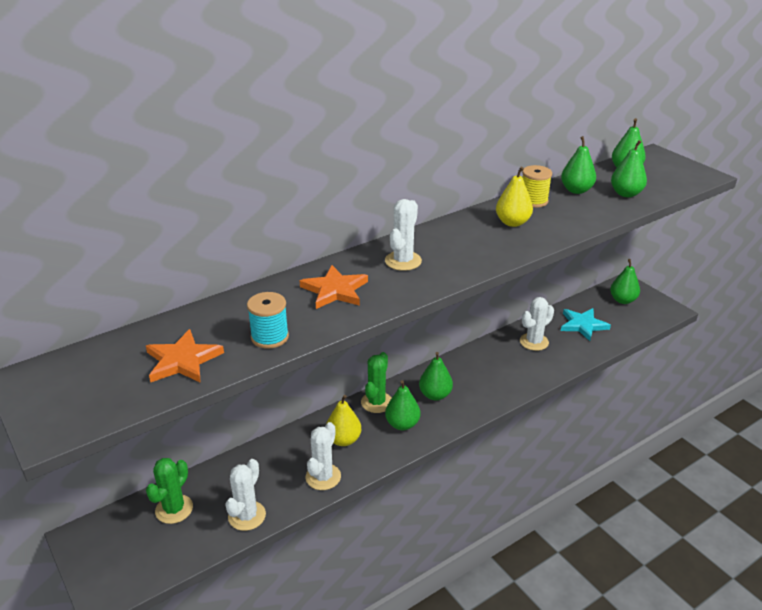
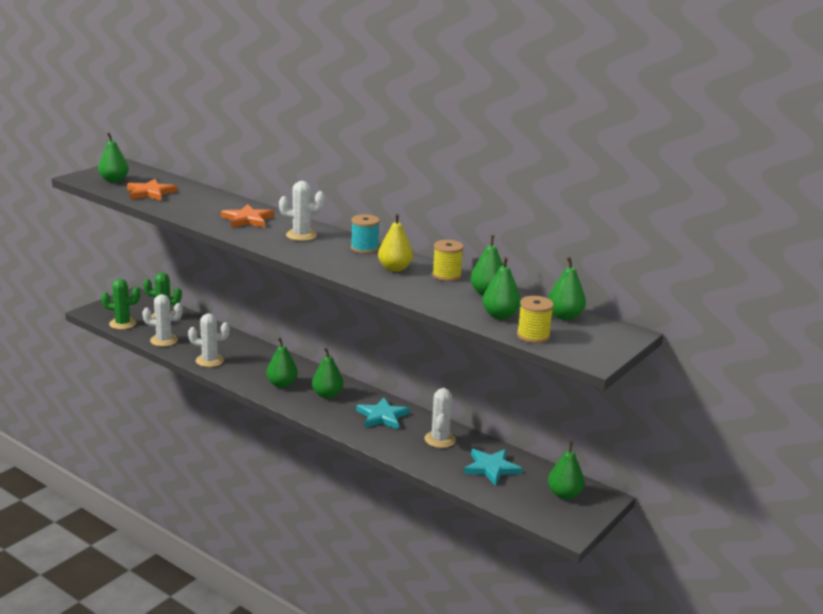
camera: 70 degrees right, 10 degrees down
turquoise spool [247,292,289,349] -> turquoise spool moved to [351,214,380,254]
yellow pear [326,395,361,446] -> none
green cactus [361,352,391,413] -> green cactus moved to [101,279,140,330]
white cactus [520,297,554,351] -> white cactus turned 60 degrees clockwise [424,388,456,448]
none -> green pear [98,132,129,183]
none -> turquoise star [356,397,410,429]
none -> yellow spool [517,296,554,343]

